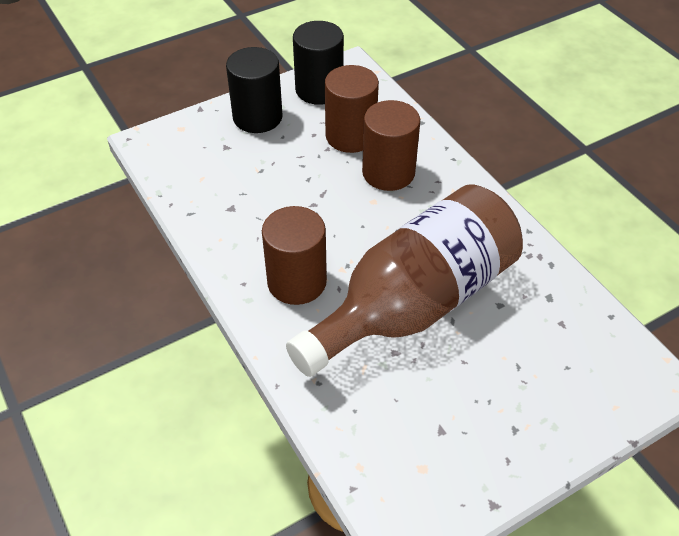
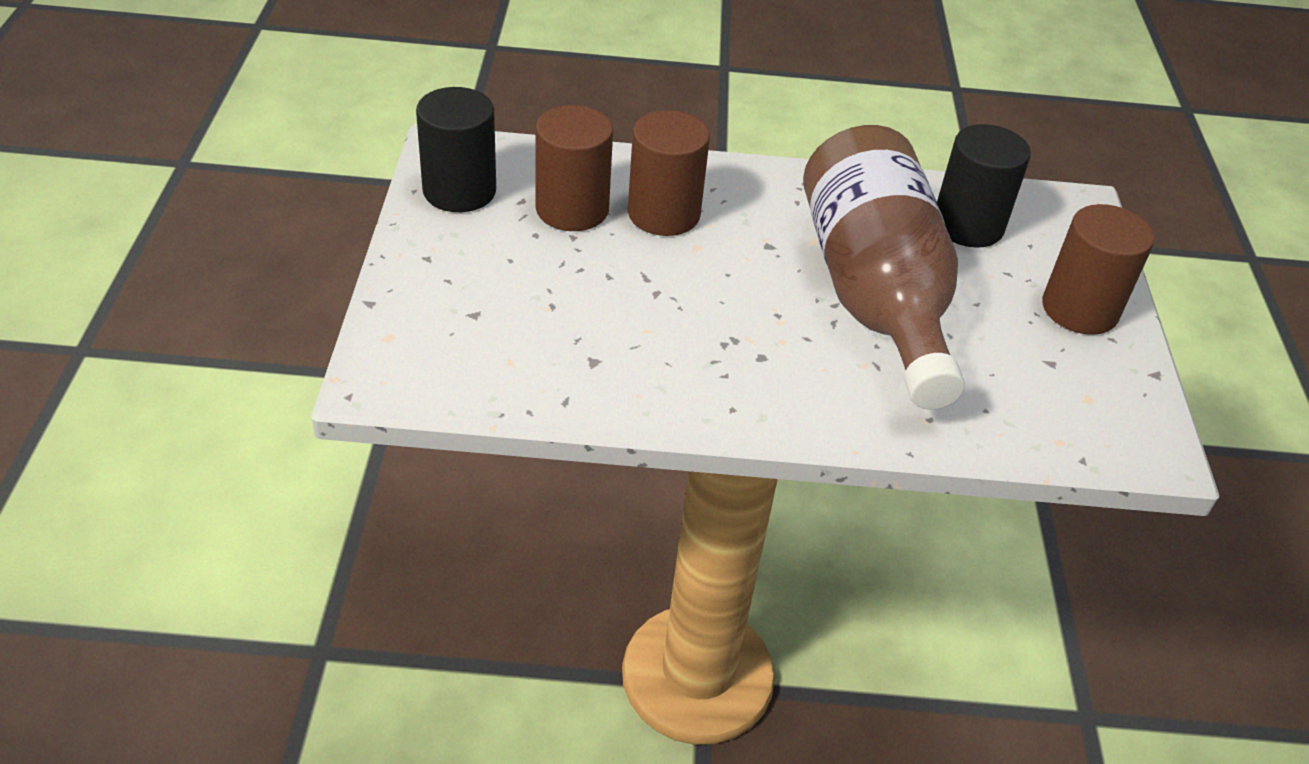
camera: 60 degrees left, 5 degrees down
black cylinder [226,47,282,133] -> black cylinder moved to [937,124,1031,248]
brown cylinder [262,206,327,305] -> brown cylinder moved to [1042,204,1154,335]

